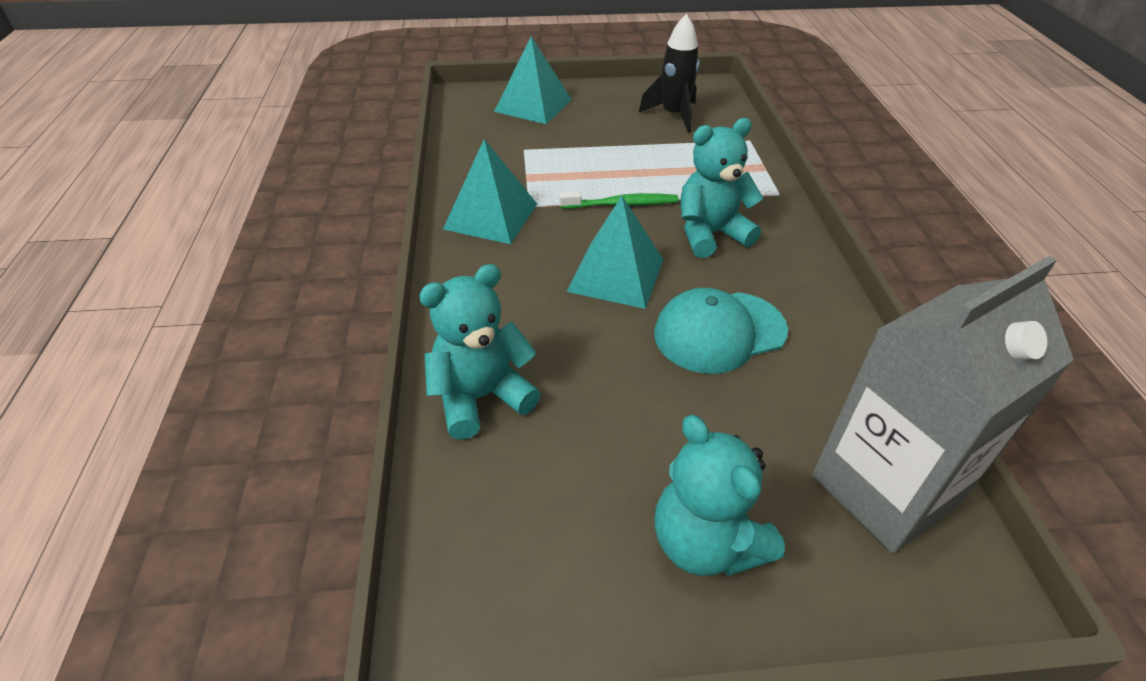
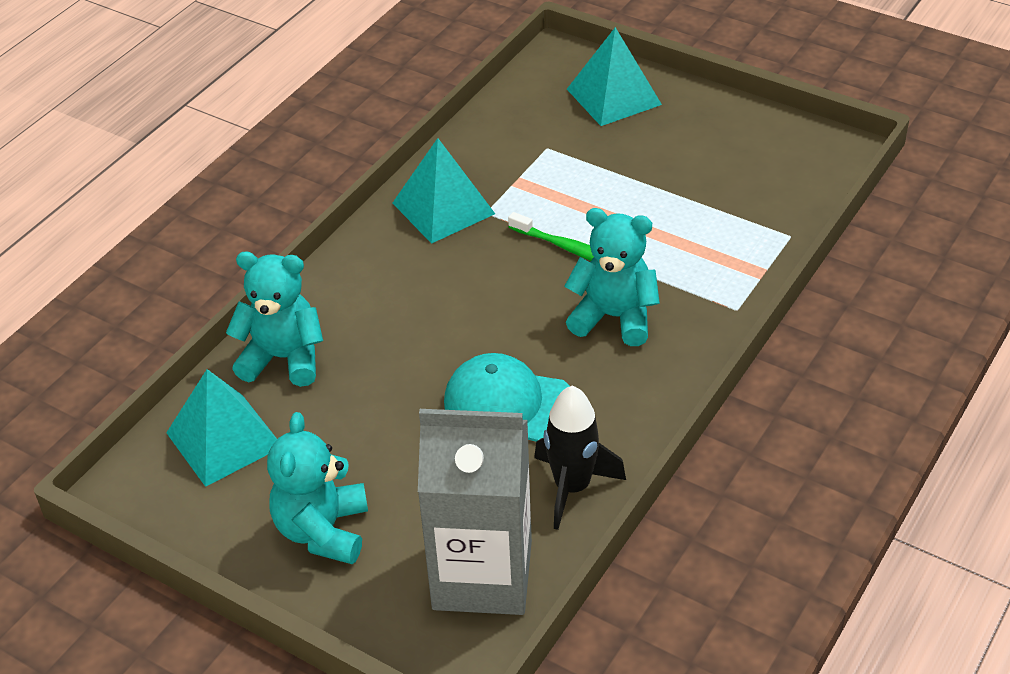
camera: 40 degrees right, 0 degrees up
turquoise pyramid [567,196,663,309] -> turquoise pyramid moved to [166,369,277,487]
black rocket [639,14,700,133] -> black rocket moved to [534,386,626,530]

